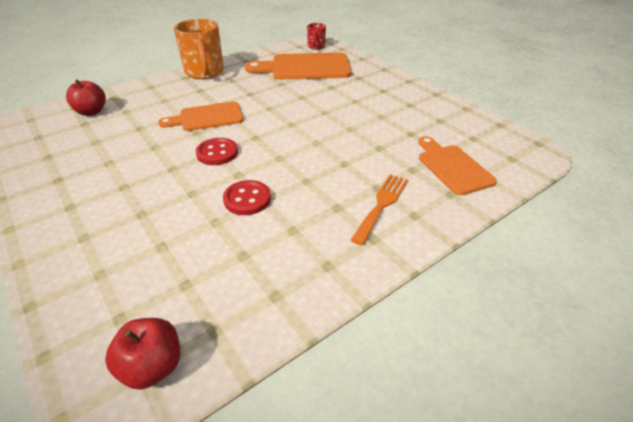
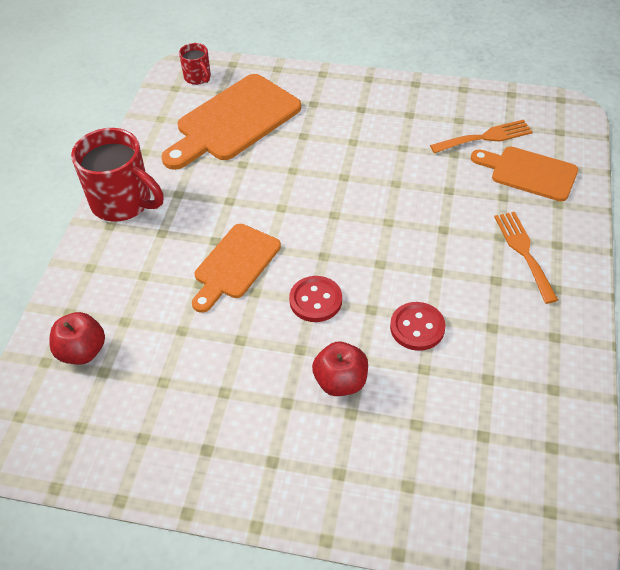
camera: 40 degrees left, 10 degrees up
red apple [105,318,180,390] -> red apple moved to [312,342,368,396]
orange mug [174,19,224,79] -> red mug [71,128,164,222]
none -> orange fork [430,120,533,153]

